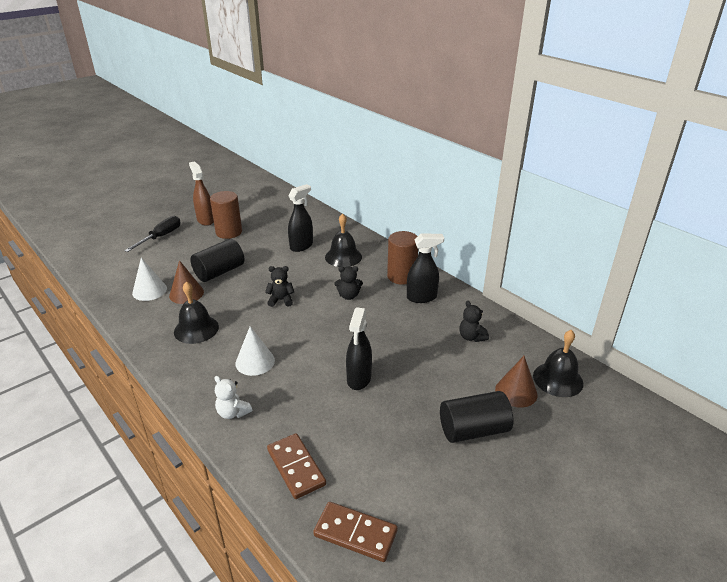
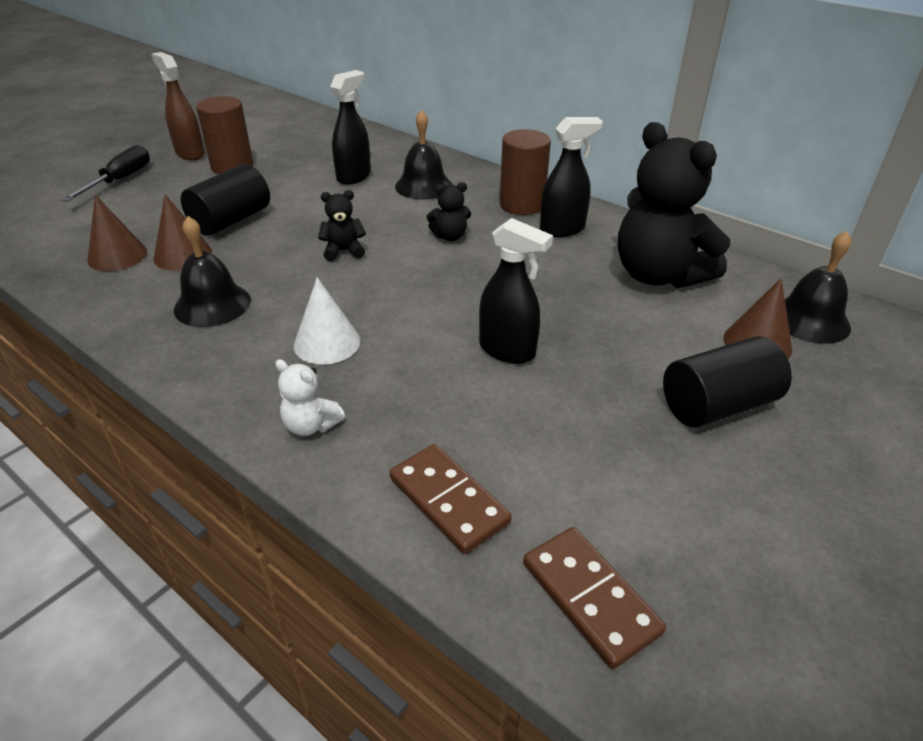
camera: 10 degrees left, 5 degrees up
white cone [132,258,167,301] -> brown cone [87,195,147,271]
brown domino [313,502,398,562] -> brown domino turned 45 degrees clockwise [523,527,666,669]
black spray bottle [346,307,372,390] -> black spray bottle turned 60 degrees counterclockwise [479,218,553,364]
black teddy bear [459,301,489,342] -> black teddy bear [618,122,731,288], size x2.31

